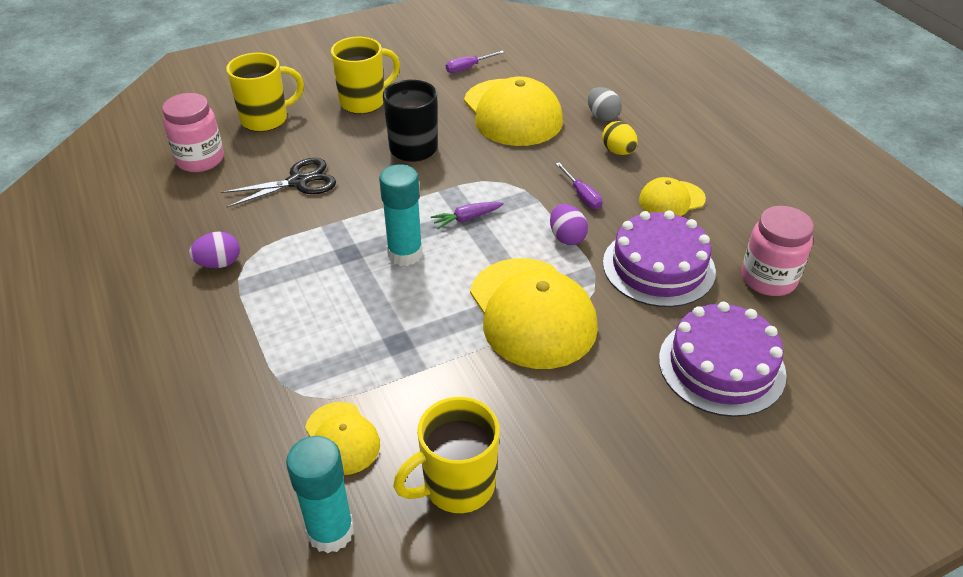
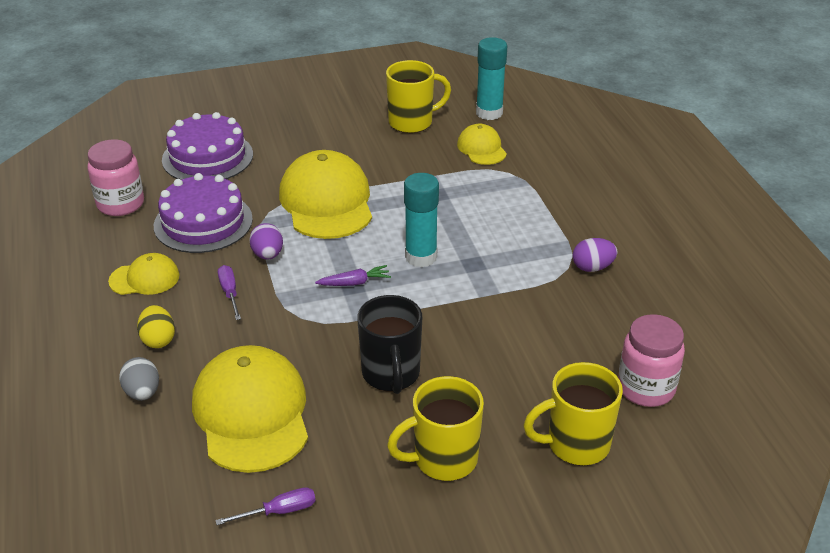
camera: 170 degrees left, 5 degrees down
black scissors [221,158,336,208] -> none

